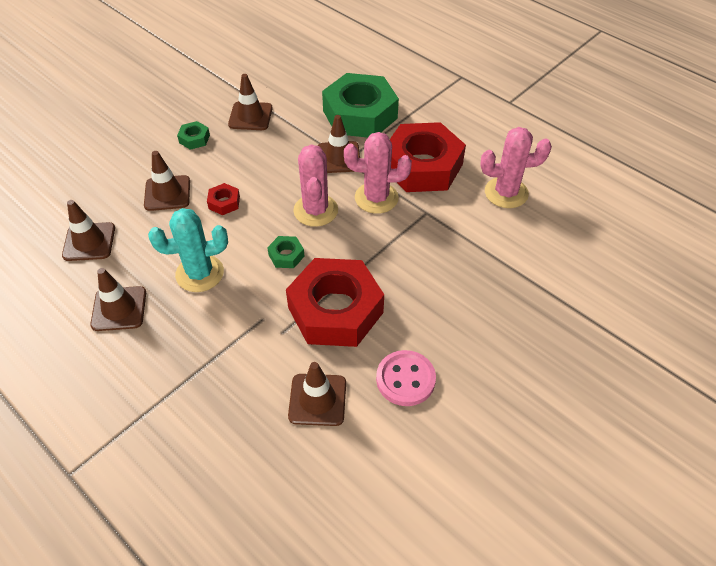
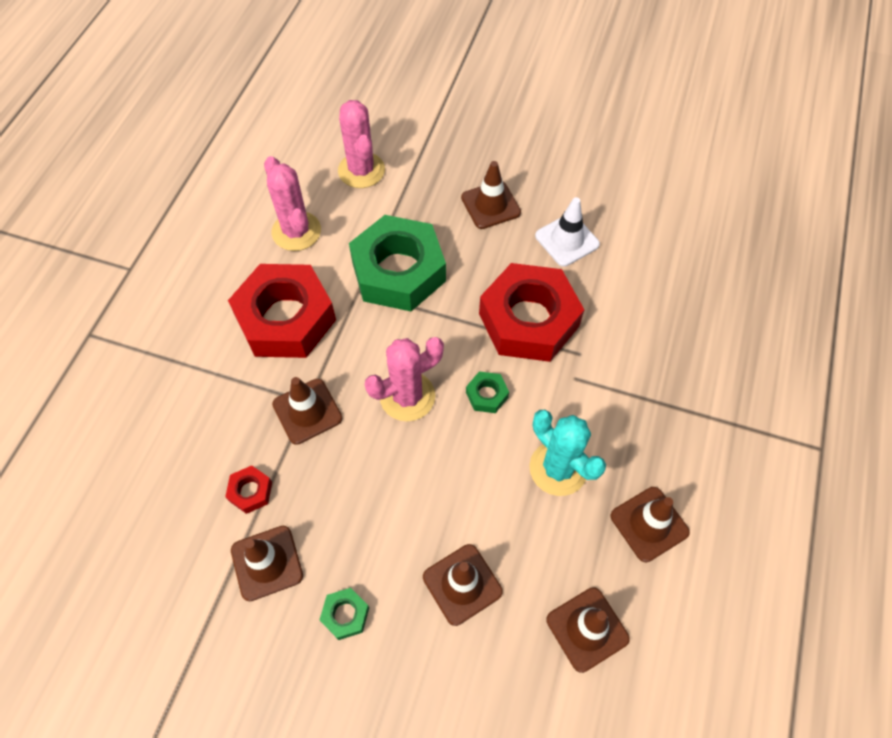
camera: 115 degrees left, 10 degrees up
red nut [207,183,240,215] -> red nut moved to [225,465,272,514]
brown traffic cone [288,362,346,426] -> brown traffic cone moved to [461,161,521,229]
green nut [322,73,399,138] -> green nut moved to [349,215,446,311]
pink cactus [344,132,412,214] -> pink cactus moved to [338,100,385,188]
pink button [376,350,436,406] -> white traffic cone [535,197,600,267]

